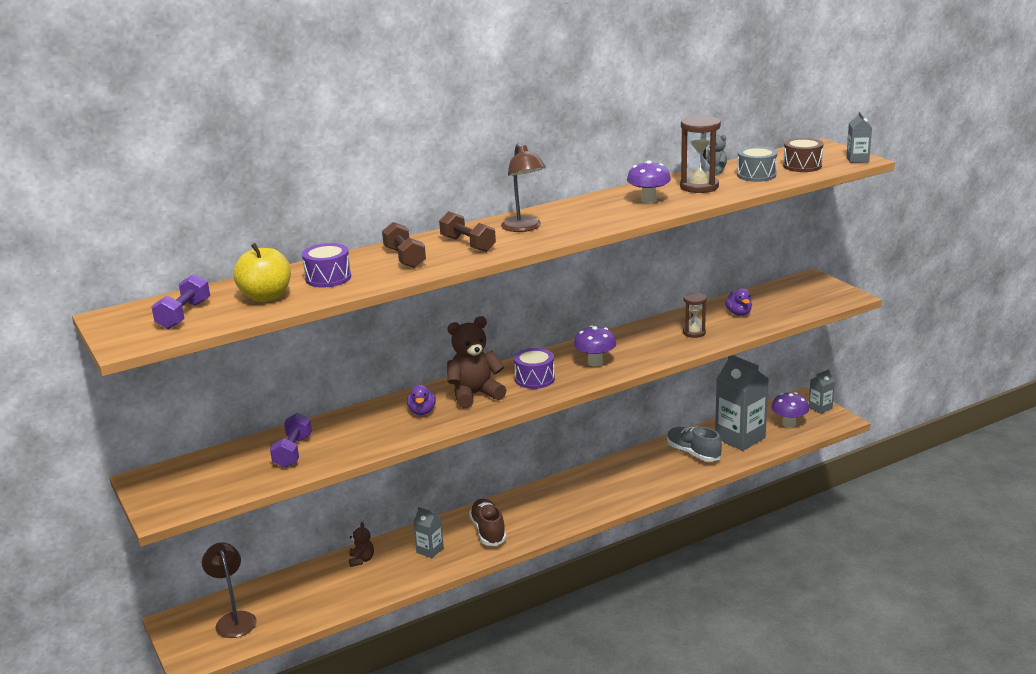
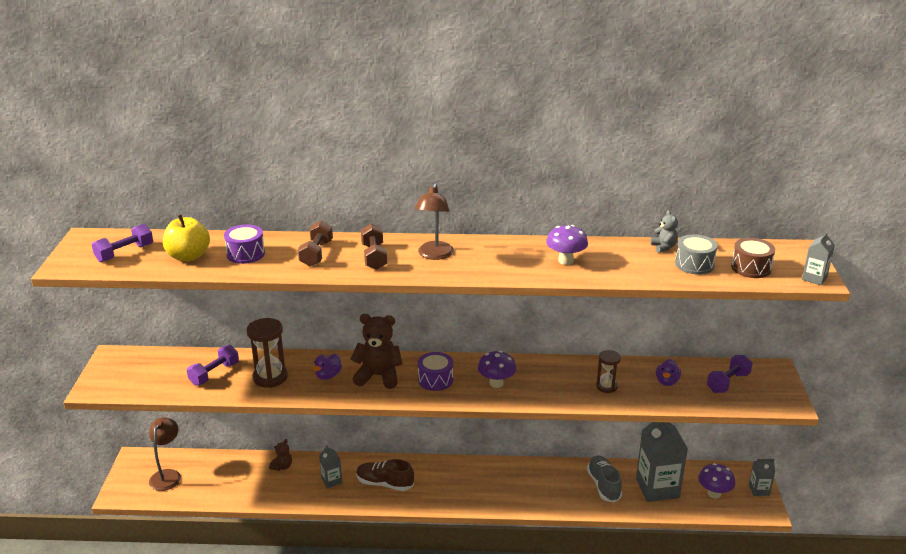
camera: 30 degrees right, 5 degrees up
brown shoe [469,499,506,546] -> brown shoe turned 90 degrees counterclockwise [356,459,414,491]
brown hourglass [680,115,721,193] -> brown hourglass moved to [246,318,288,388]
none -> purple dumbbell [707,355,753,393]

